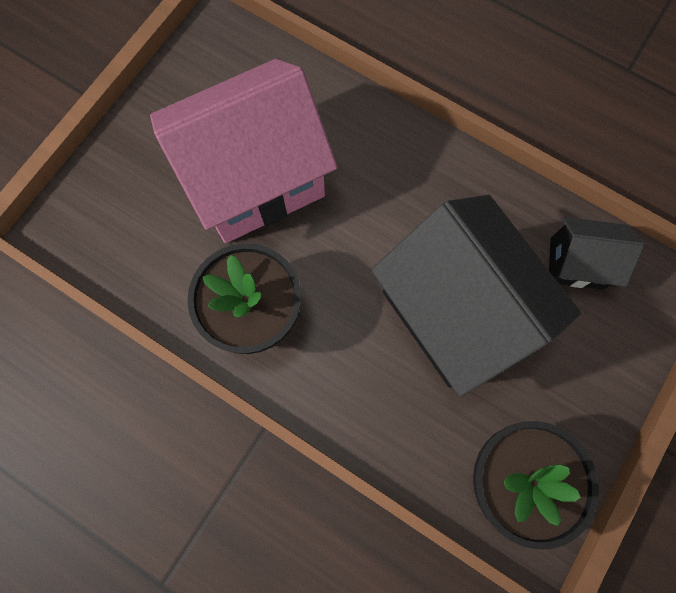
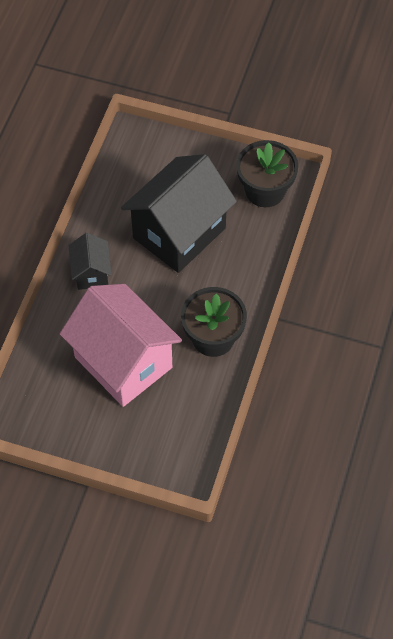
camera: 105 degrees left, 15 degrees down
black house [549,217,644,290] -> black house moved to [69,233,112,290]

